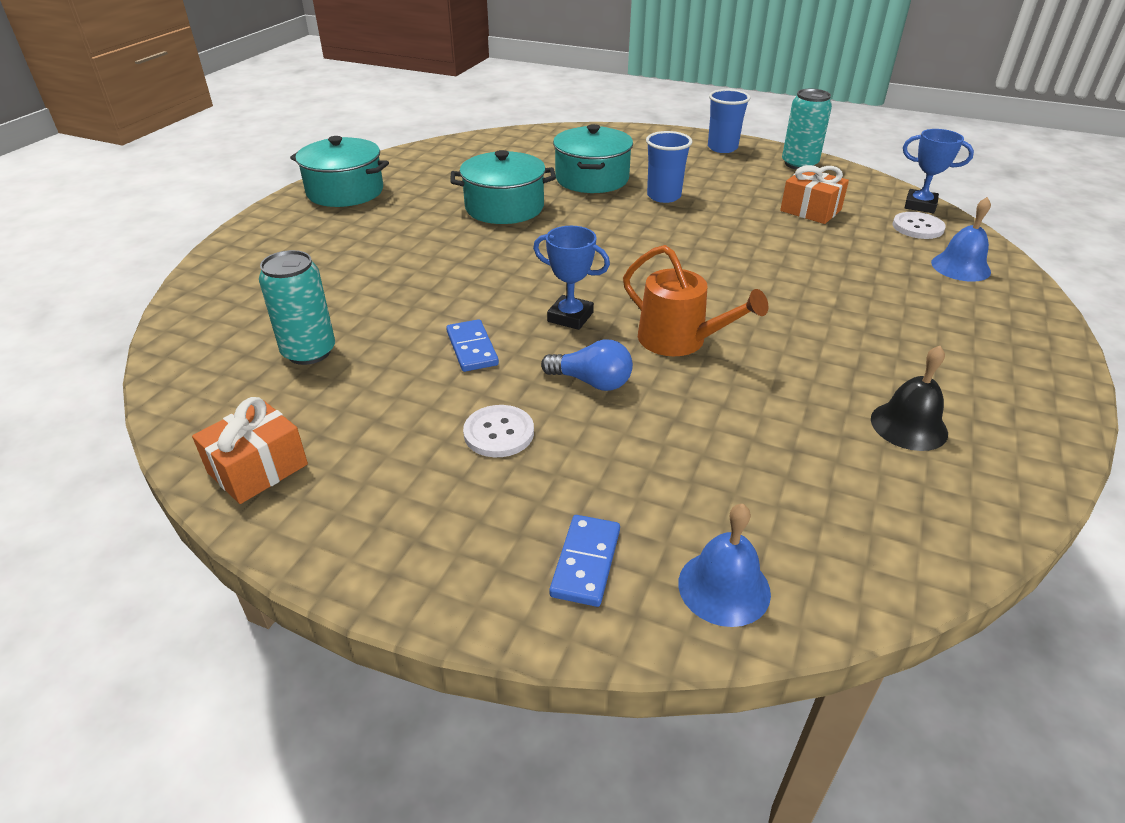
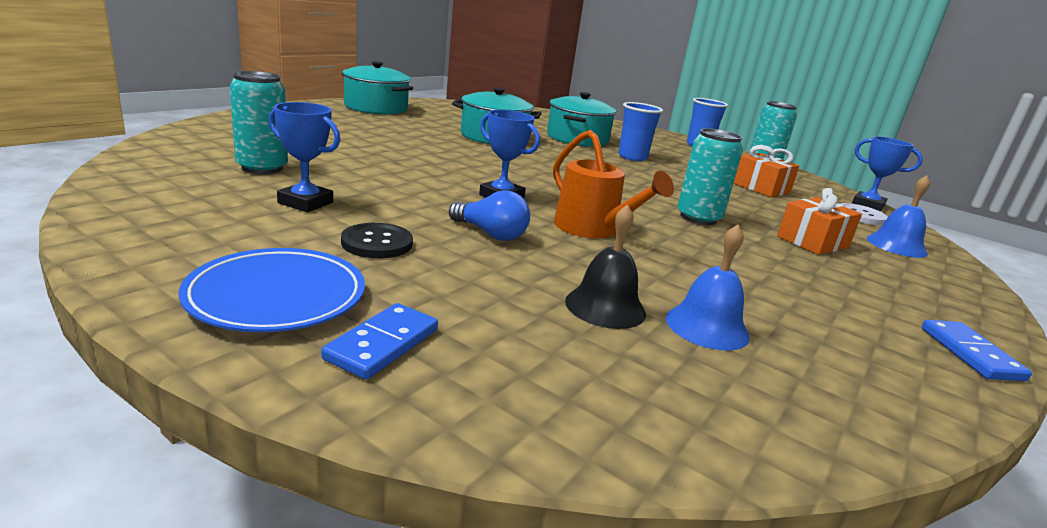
camera: 10 degrees right, 15 degrees down
orange gift [192,397,308,504] -> orange gift moved to [777,188,862,255]
blue domino [446,319,499,372] -> blue domino moved to [922,320,1032,381]
white button [463,405,534,457] -> black button [341,223,413,258]
blue bell [678,504,771,627] -> blue bell moved to [666,225,750,351]
black bell [871,346,948,451] -> black bell moved to [565,204,646,329]
none -> blue plate [178,248,365,332]
none -> blue trophy [269,102,341,212]
none -> turquoise can [677,128,743,225]

